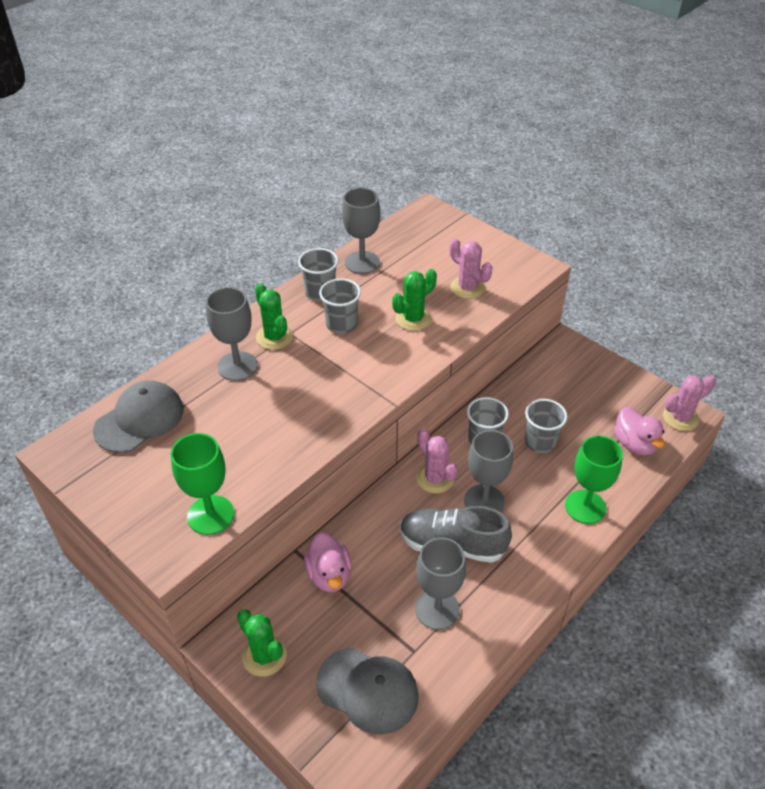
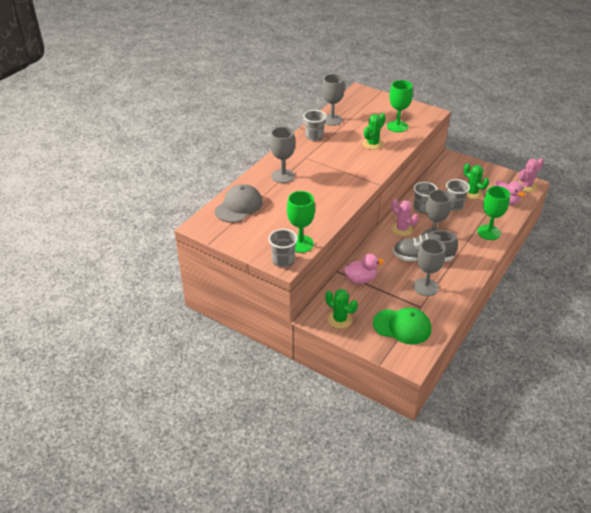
camera: 10 degrees left, 5 degrees down
green cactus [255,284,293,350] -> green cactus moved to [464,163,489,199]
pink duck [304,532,351,592] -> pink duck turned 75 degrees counterclockwise [344,254,384,284]
grey cap [316,648,419,735] -> green cap [373,307,431,345]
grey cup [319,278,361,334] -> grey cup moved to [268,229,298,267]
pink cactus [449,238,492,299] -> green goblet [387,80,413,132]

